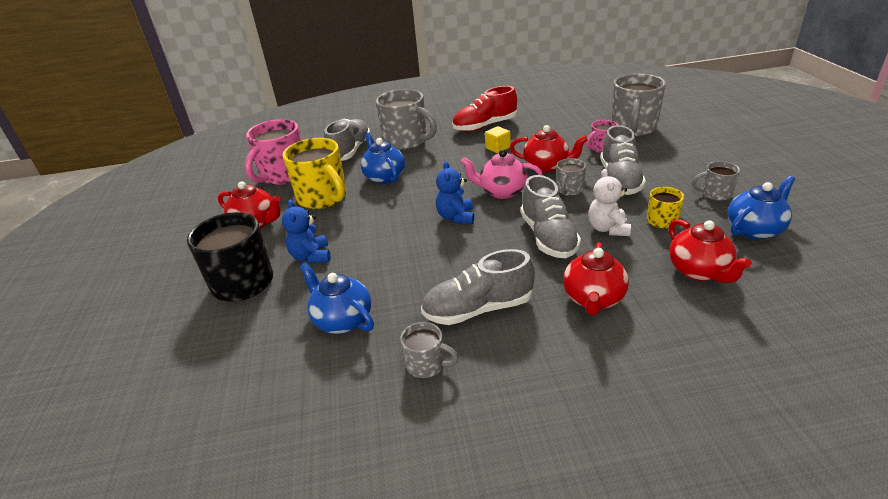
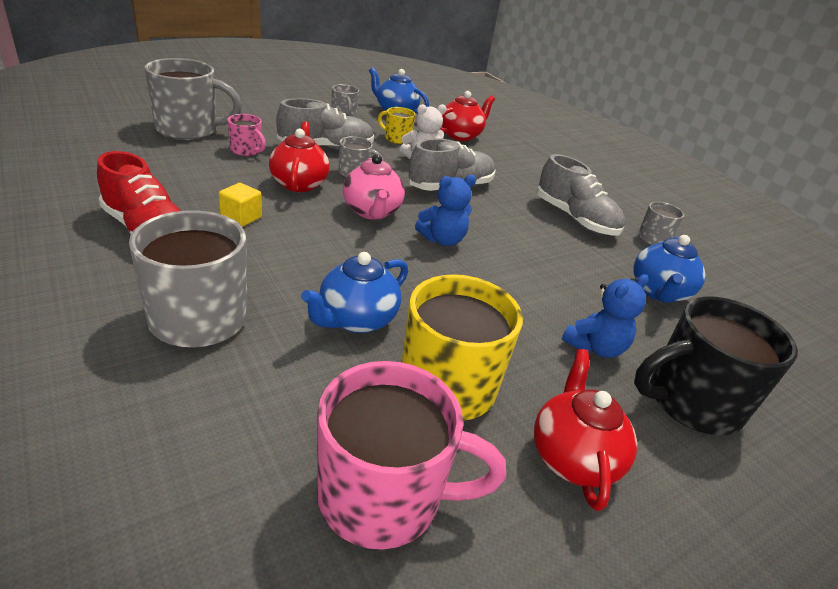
camera: 120 degrees left, 0 degrees up
grey shoe [324,119,370,161] -> none
red teapot [563,242,629,315] -> none

